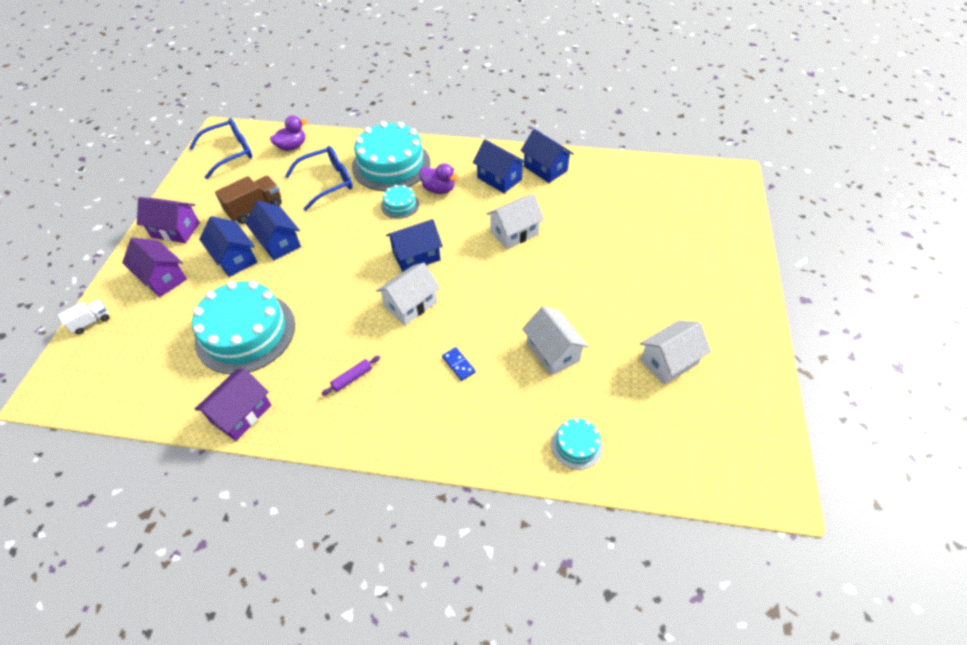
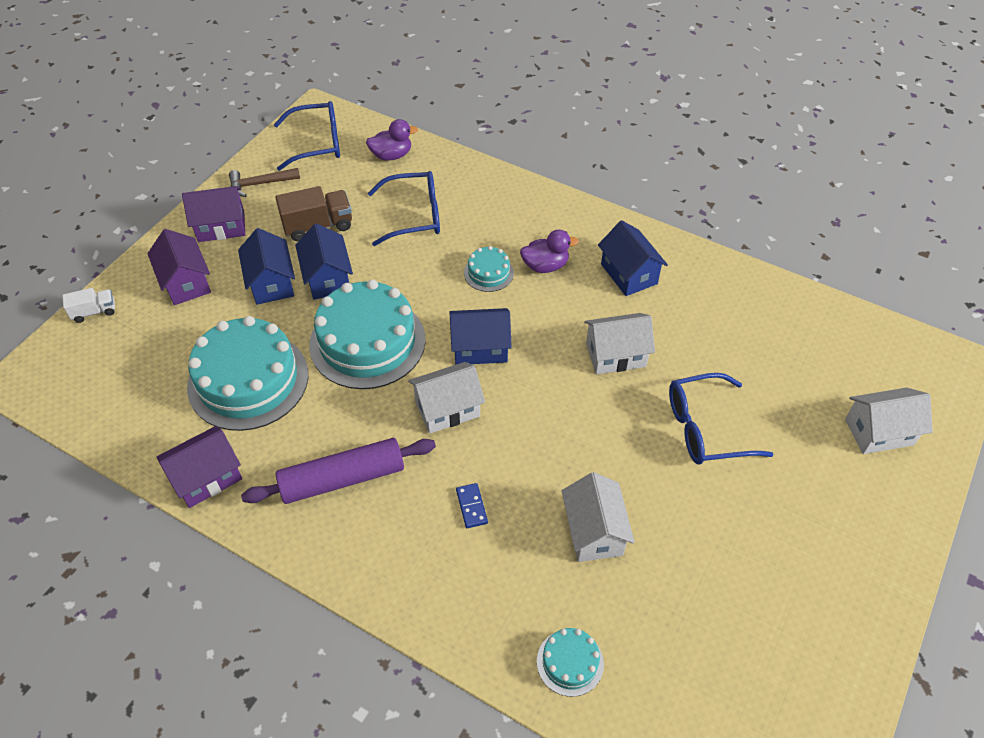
camera: 20 degrees right, 0 degrees up
purple house [137,197,200,243] -> purple house turned 45 degrees counterclockwise [182,186,245,242]
purple rolling pin [321,356,380,396] -> purple rolling pin [241,438,436,504], size x2.30
turquoise cake [352,121,430,191] -> turquoise cake moved to [309,279,425,389]
purple duck [419,163,459,194] -> purple duck turned 60 degrees counterclockwise [520,230,579,273]
blue house [520,129,574,183] -> none
white house [640,320,711,385] -> white house moved to [845,387,933,454]
none -> brown hammer [229,168,300,197]
none -> blue glasses [669,373,774,465]

